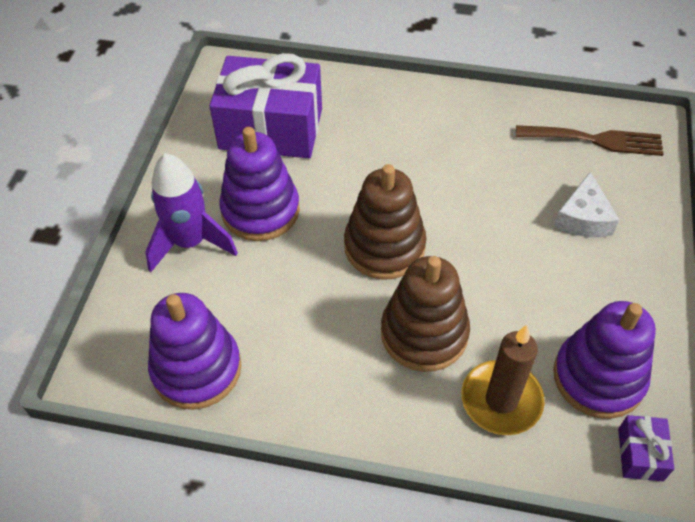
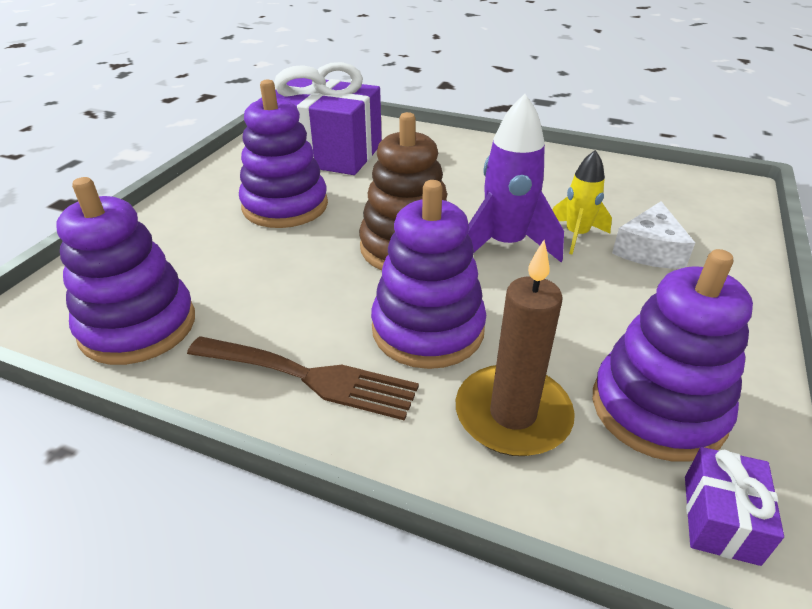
camera: 10 degrees right, 15 degrees down
purple rocket [145,153,238,272] -> purple rocket moved to [468,94,564,262]
brown stacking toy [381,256,470,372] -> purple stacking toy [371,180,486,369]
brown fork [516,125,663,156] -> brown fork moved to [187,336,419,421]
none -> yellow rocket [553,150,612,255]

